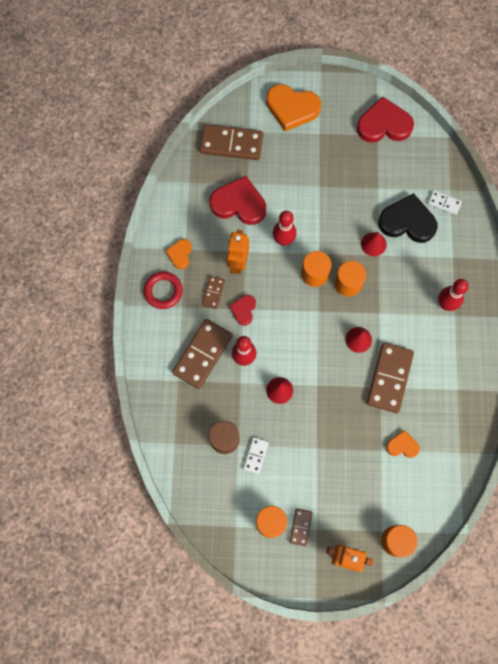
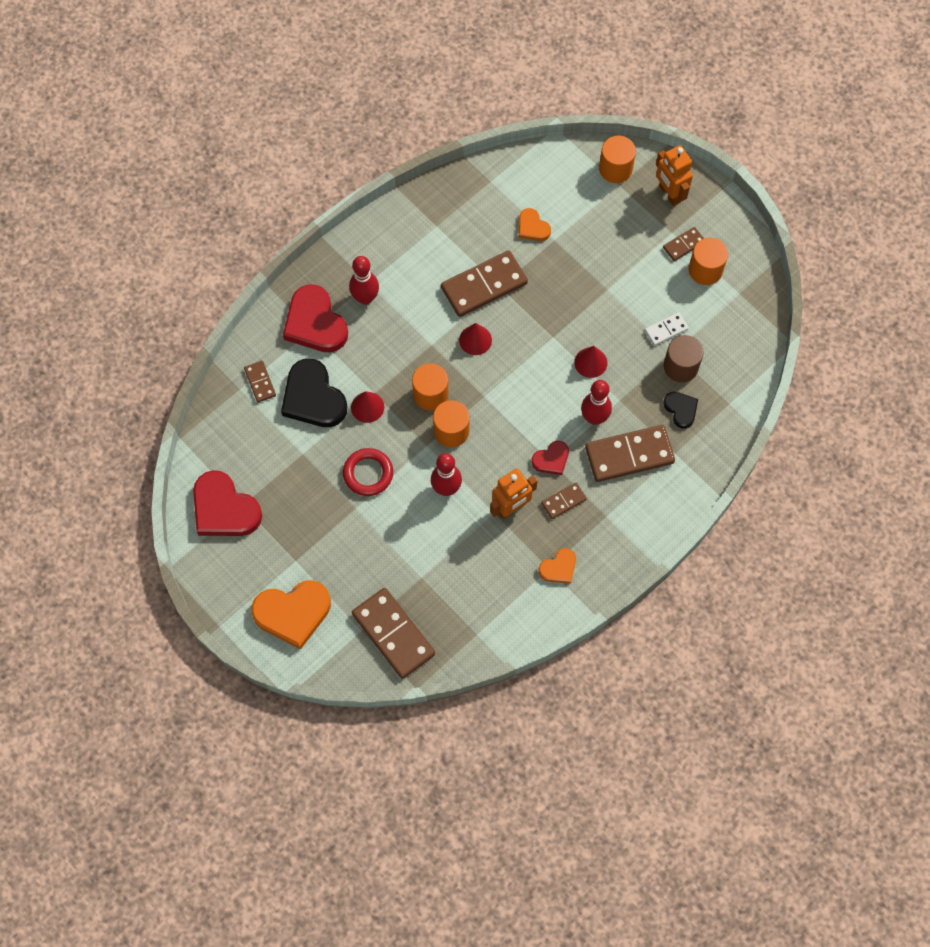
camera: 135 degrees left, 5 degrees down
red ring [144,272,183,309] -> red ring moved to [343,448,393,496]
red heart [209,176,266,225] -> red heart moved to [283,284,348,352]
orange heart [266,84,321,131] -> orange heart turned 105 degrees clockwise [251,581,331,650]
white domino [428,190,462,215] -> brown domino [244,361,276,402]
none -> black heart [663,392,698,429]

